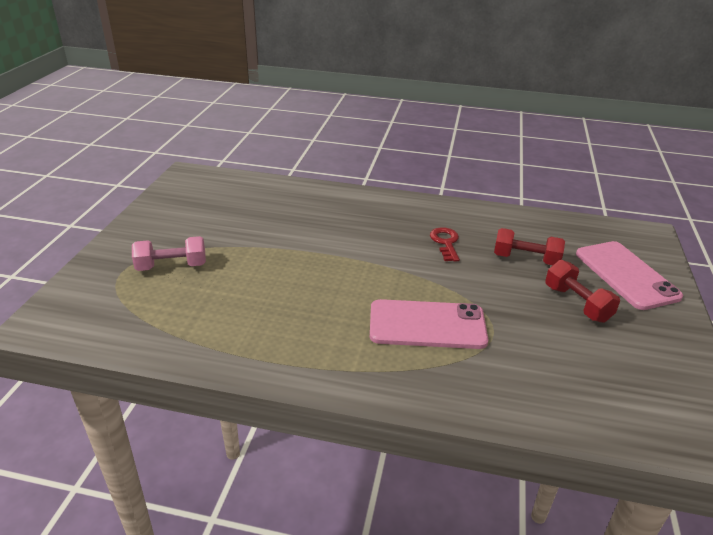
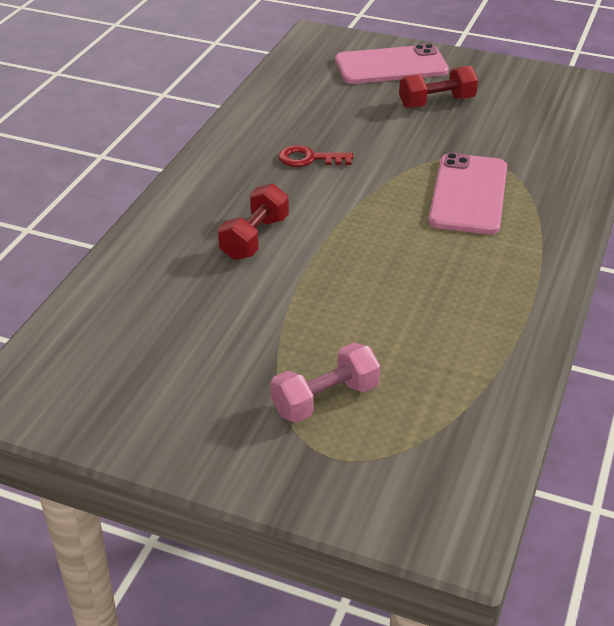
camera: 80 degrees left, 5 degrees up
pink dumbbell [132,236,206,271] -> pink dumbbell turned 60 degrees clockwise [271,342,380,423]
red dumbbell [494,228,565,265] -> red dumbbell moved to [218,184,289,260]

